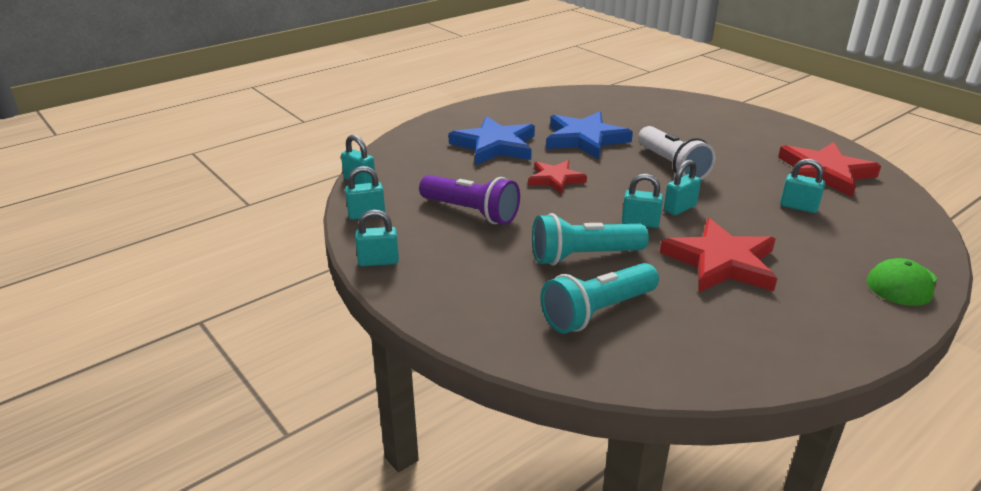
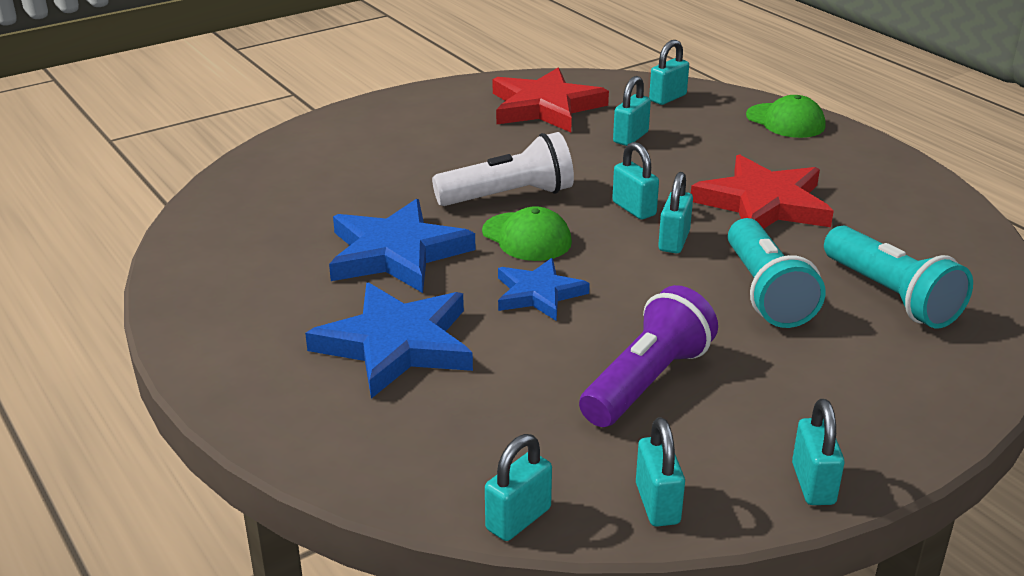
camera: 85 degrees left, 0 degrees up
red star [528,160,587,194] -> blue star [498,258,590,321]
none -> green cap [482,206,572,261]
none -> turquoise padlock [649,40,689,105]

